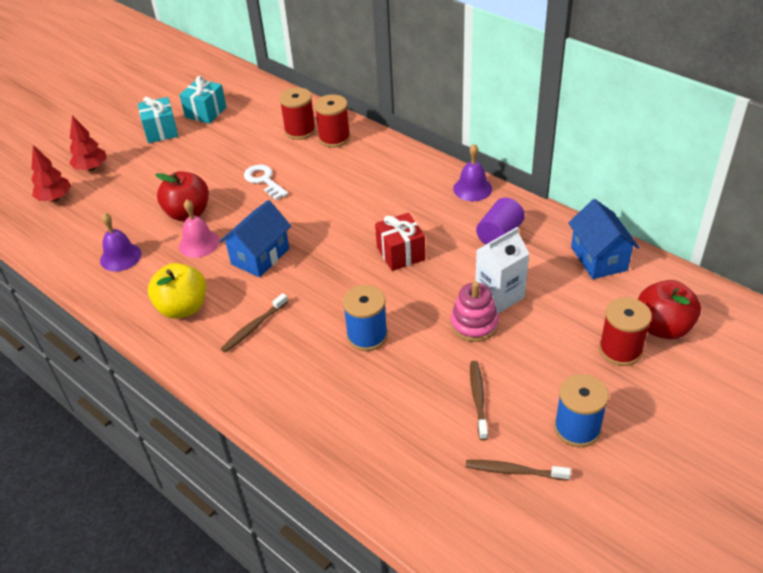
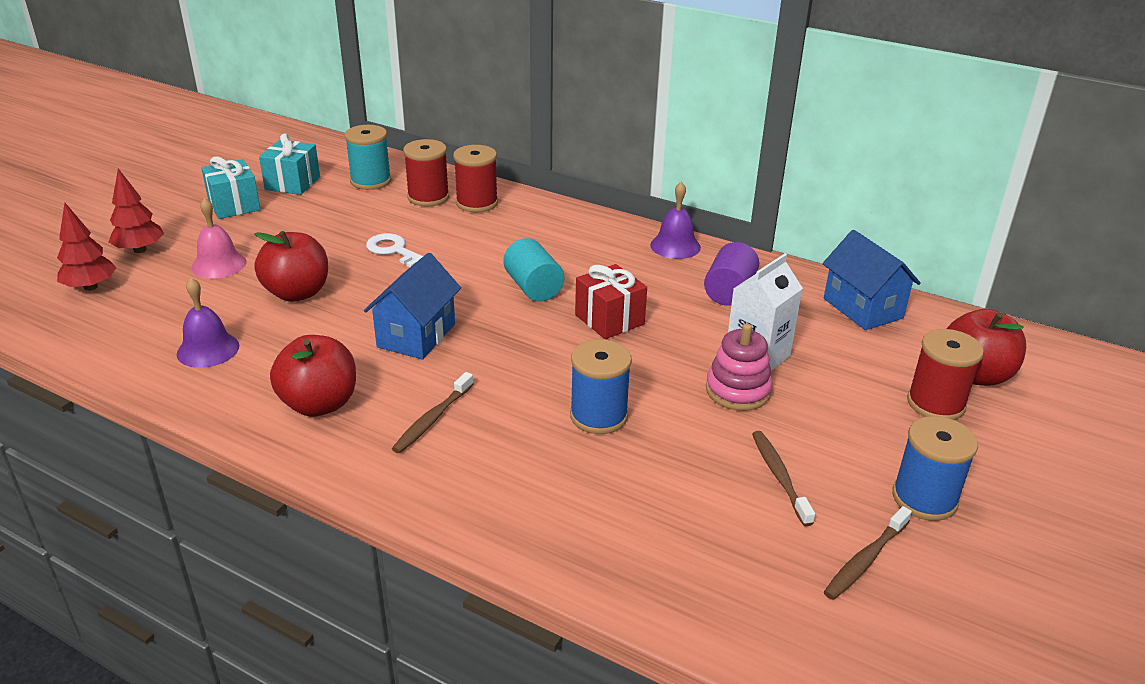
camera: 15 degrees left, 10 degrees down
yellow apple [148,263,206,319] -> red apple [270,335,356,417]
pink bell [179,199,220,258] -> pink bell moved to [191,198,246,279]
brown toothbrush [466,460,571,481] -> brown toothbrush turned 45 degrees counterclockwise [824,506,912,600]
none -> turquoise spool [345,125,391,190]
none -> turquoise cylinder [503,238,564,302]

